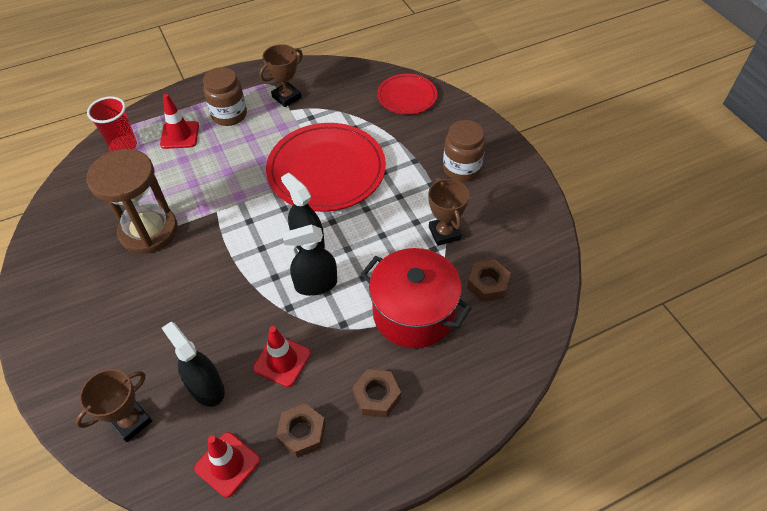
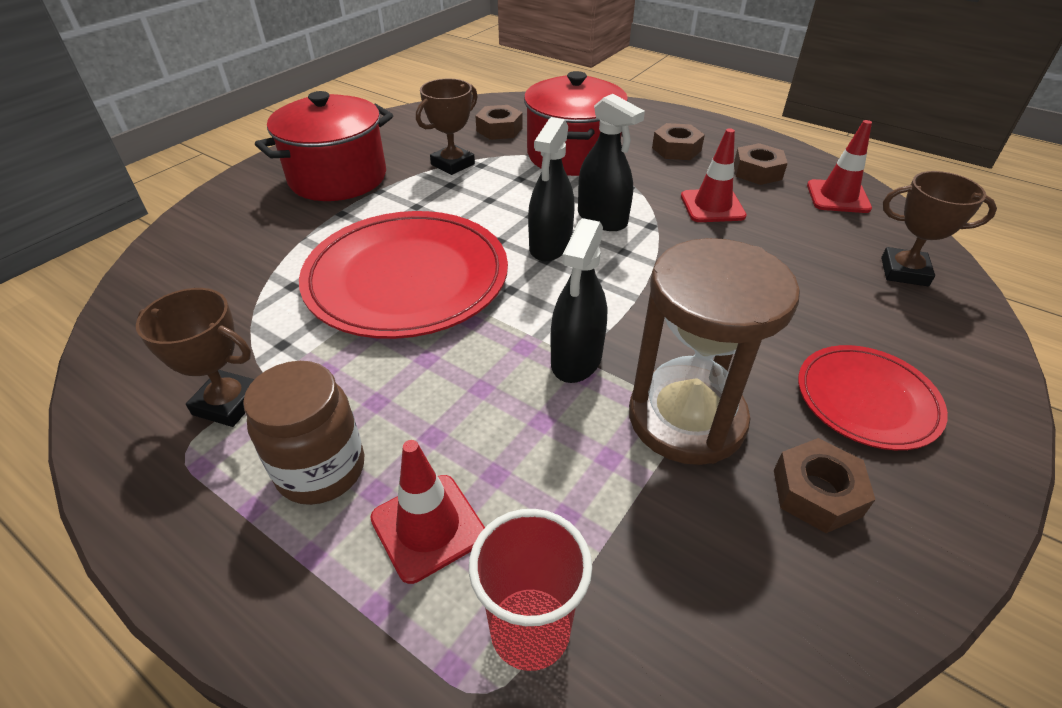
camera: 120 degrees left, 10 degrees down
black spray bottle [162,322,225,407] -> black spray bottle moved to [550,218,607,383]
red plate [377,74,437,115] -> red plate moved to [798,345,948,450]
brown jar [443,120,485,182] -> red pot [255,91,393,201]
none -> brown nut [774,438,876,533]

